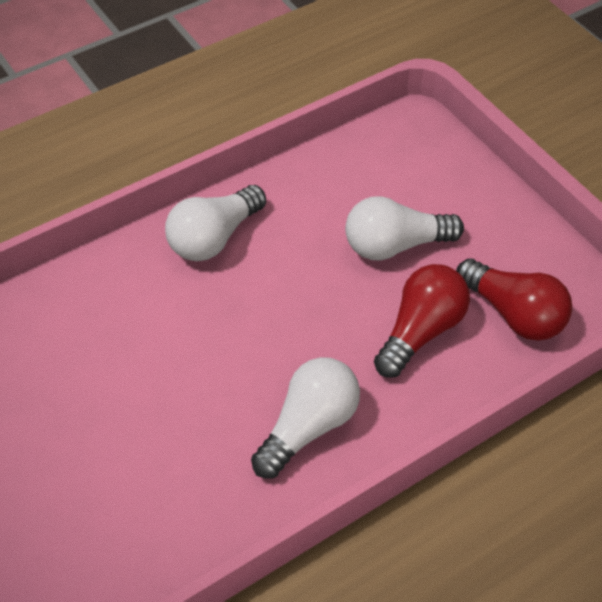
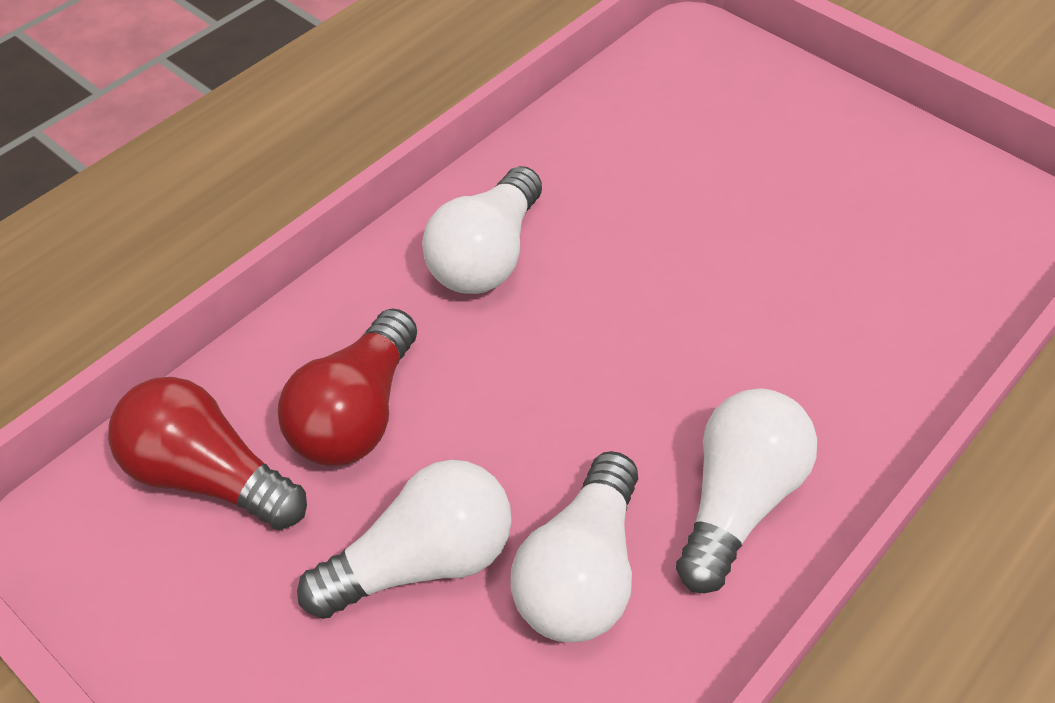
camera: 165 degrees right, 0 degrees up
none -> white light bulb [510,451,638,642]

